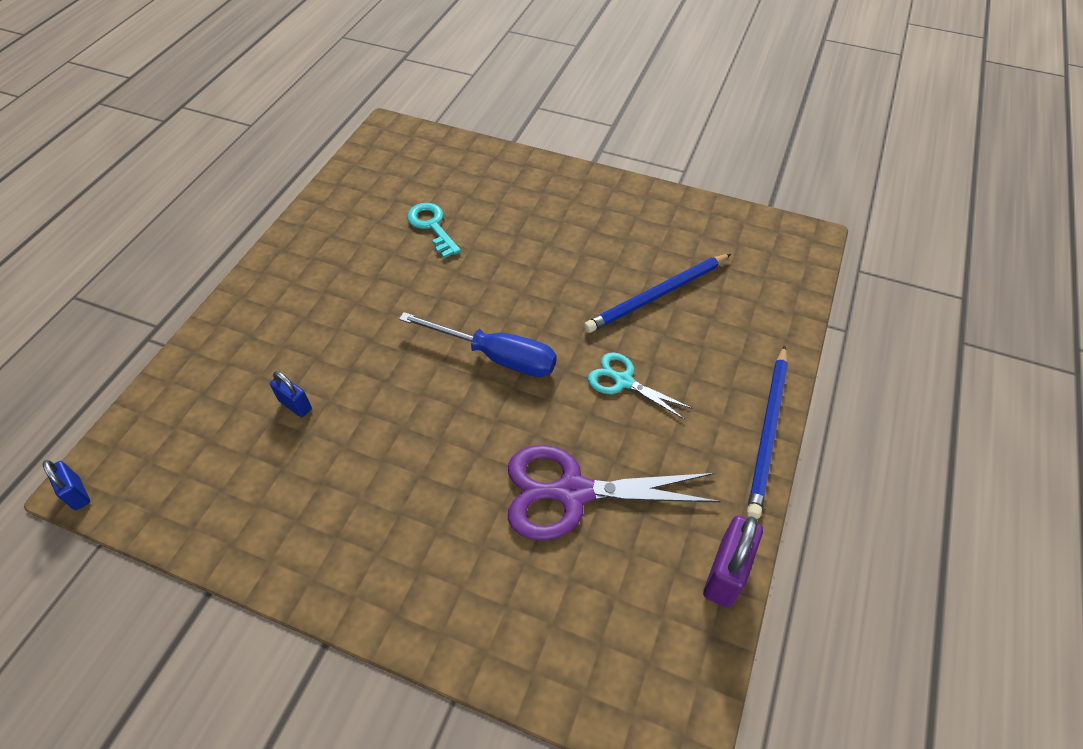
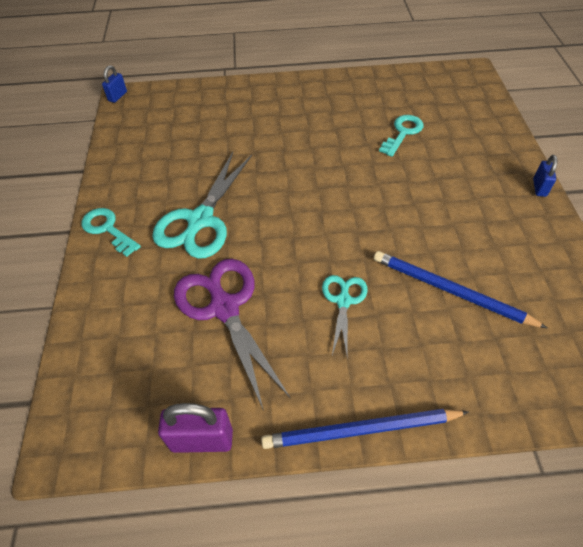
camera: 65 degrees right, 0 degrees up
blue padlock [270,371,312,417] -> blue padlock moved to [533,155,557,197]
blue screwdriver [399,312,557,377] -> none
none -> turquoise key [81,208,141,257]
none -> turquoise scissors [152,152,252,259]

